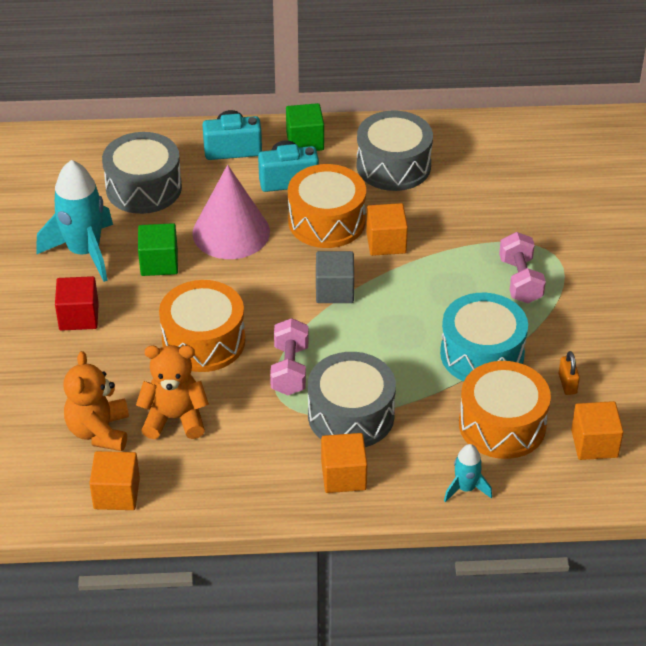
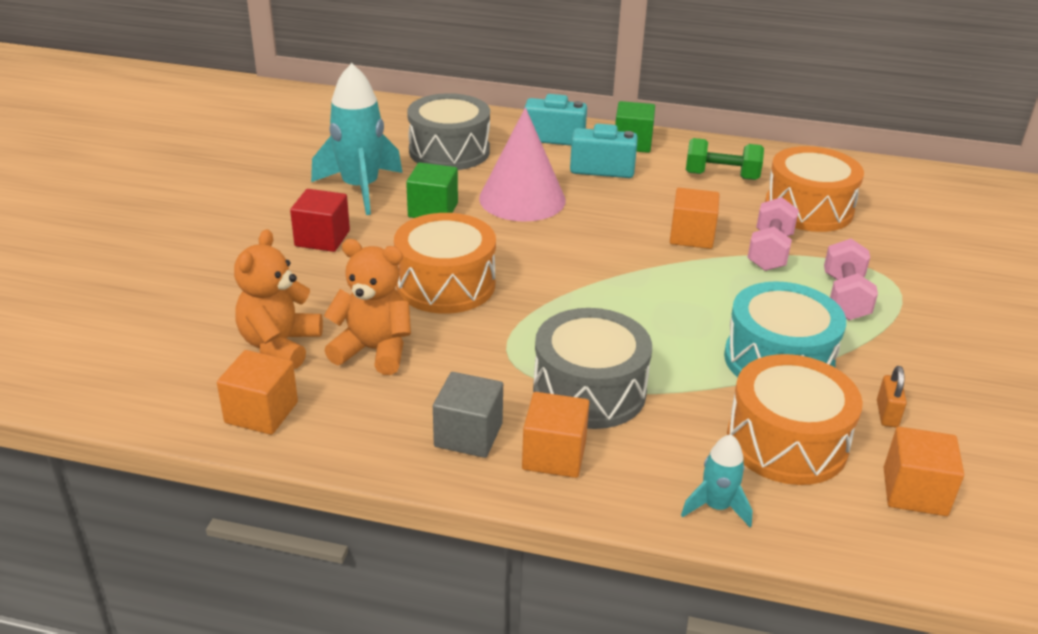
camera: 15 degrees right, 10 degrees down
pink dumbbell [270,318,309,395] -> pink dumbbell moved to [747,197,799,271]
orange drum [288,164,366,248] -> orange drum moved to [765,146,864,232]
grey cube [316,251,354,303] -> grey cube moved to [433,372,503,458]
grey drum [357,110,433,191] -> green dumbbell [686,138,764,180]

